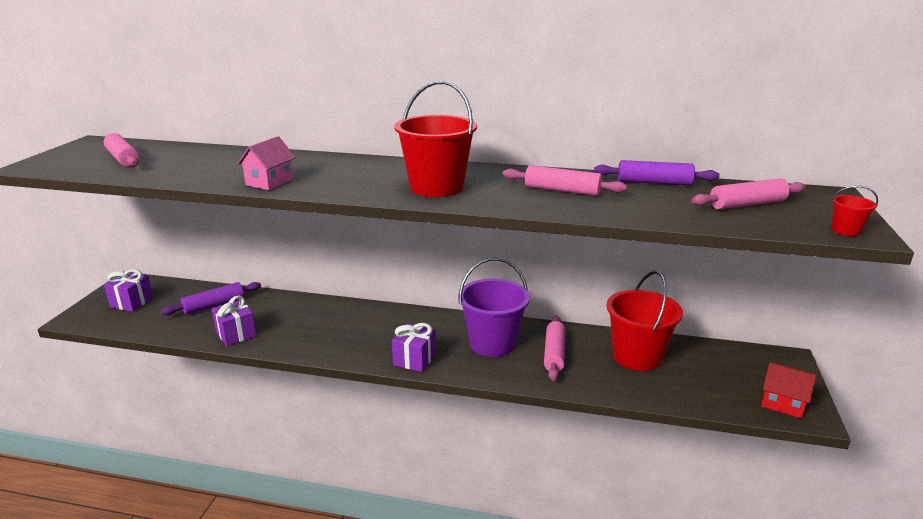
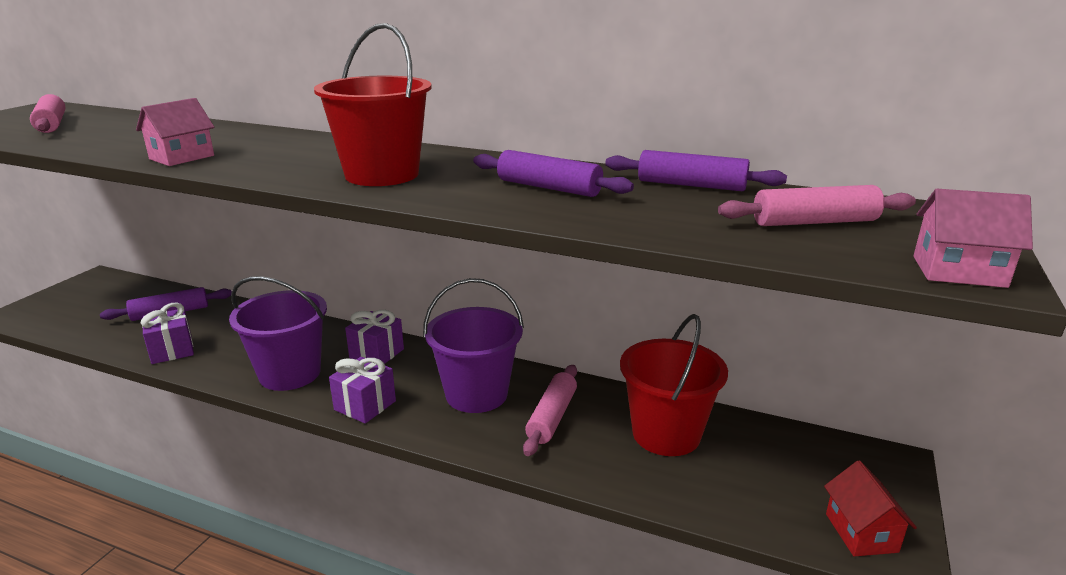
camera: 10 degrees right, 0 degrees up
purple gift [104,269,153,312] -> purple gift moved to [345,310,404,364]
pink rolling pin [503,165,627,196] -> purple rolling pin [473,150,634,197]
red house [761,362,816,418] -> red house turned 45 degrees clockwise [824,460,917,556]
red bucket [831,185,878,236] -> pink house [913,189,1033,288]
none -> purple bucket [229,276,327,391]

